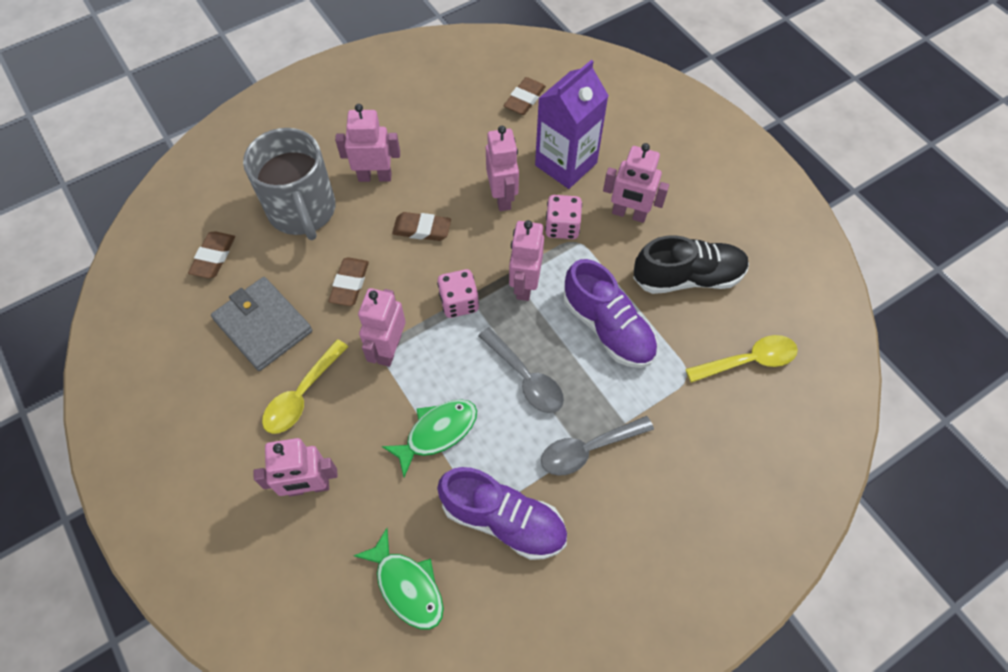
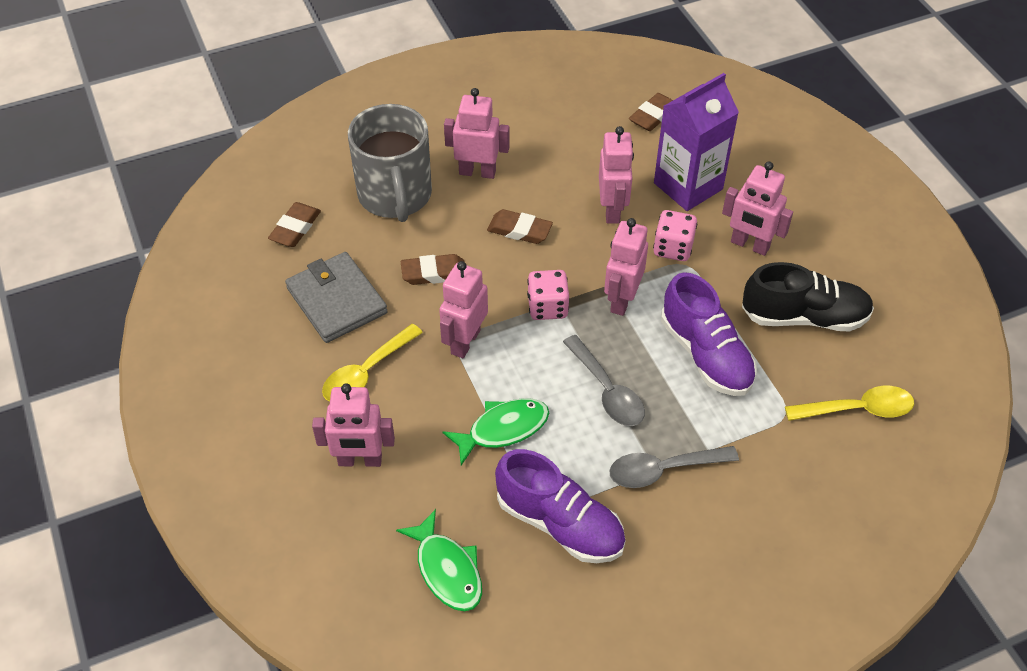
camera: 10 degrees right, 10 degrees down
brown eraser [328,257,369,306] -> brown eraser turned 60 degrees clockwise [401,254,465,285]

